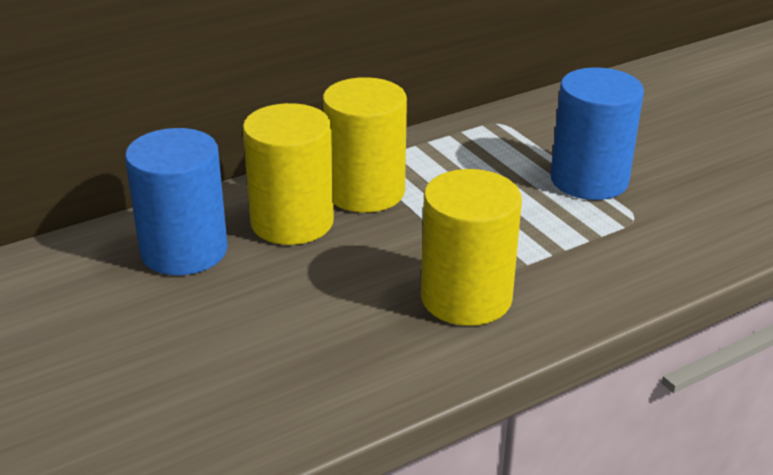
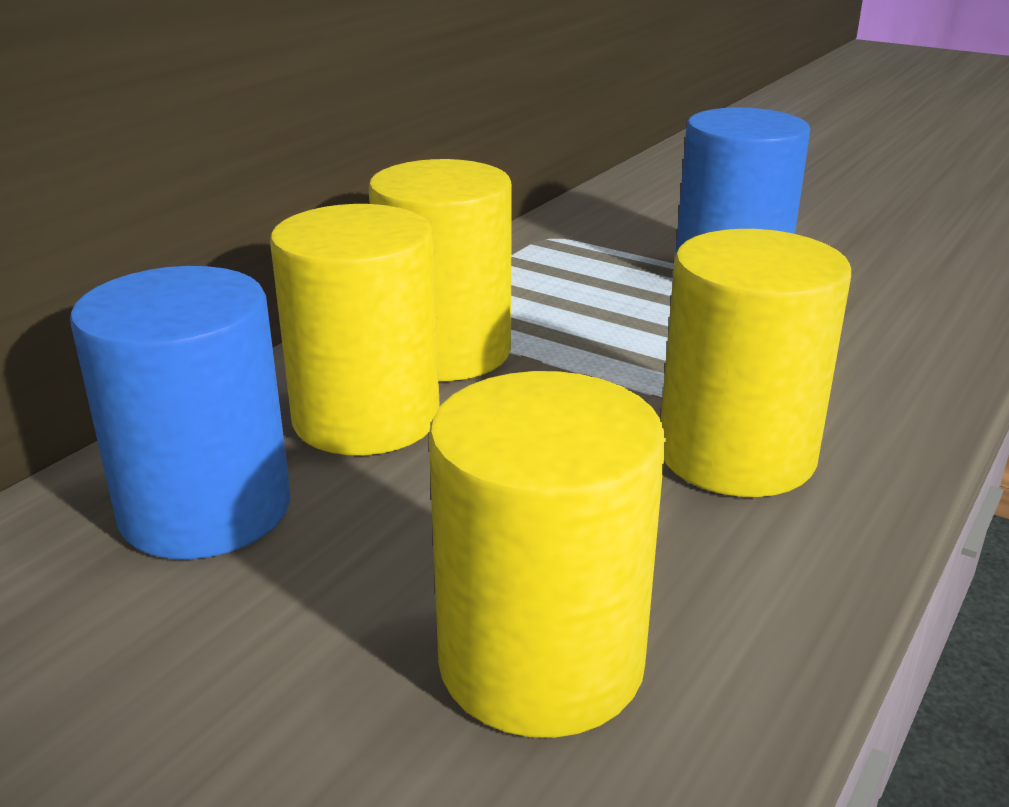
camera: 25 degrees left, 5 degrees down
none -> yellow cylinder [429,371,666,738]

